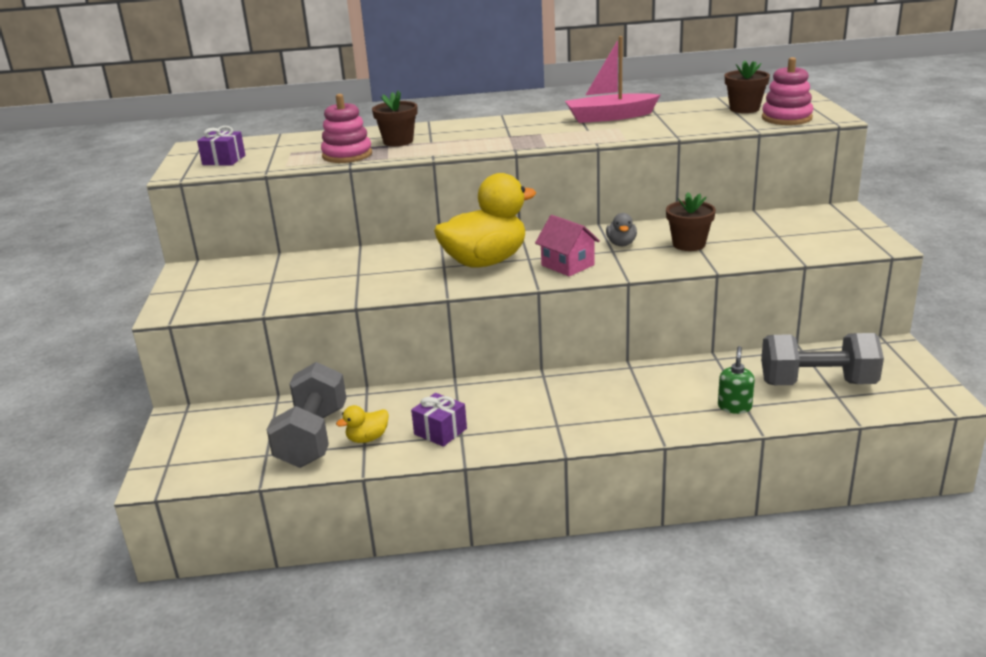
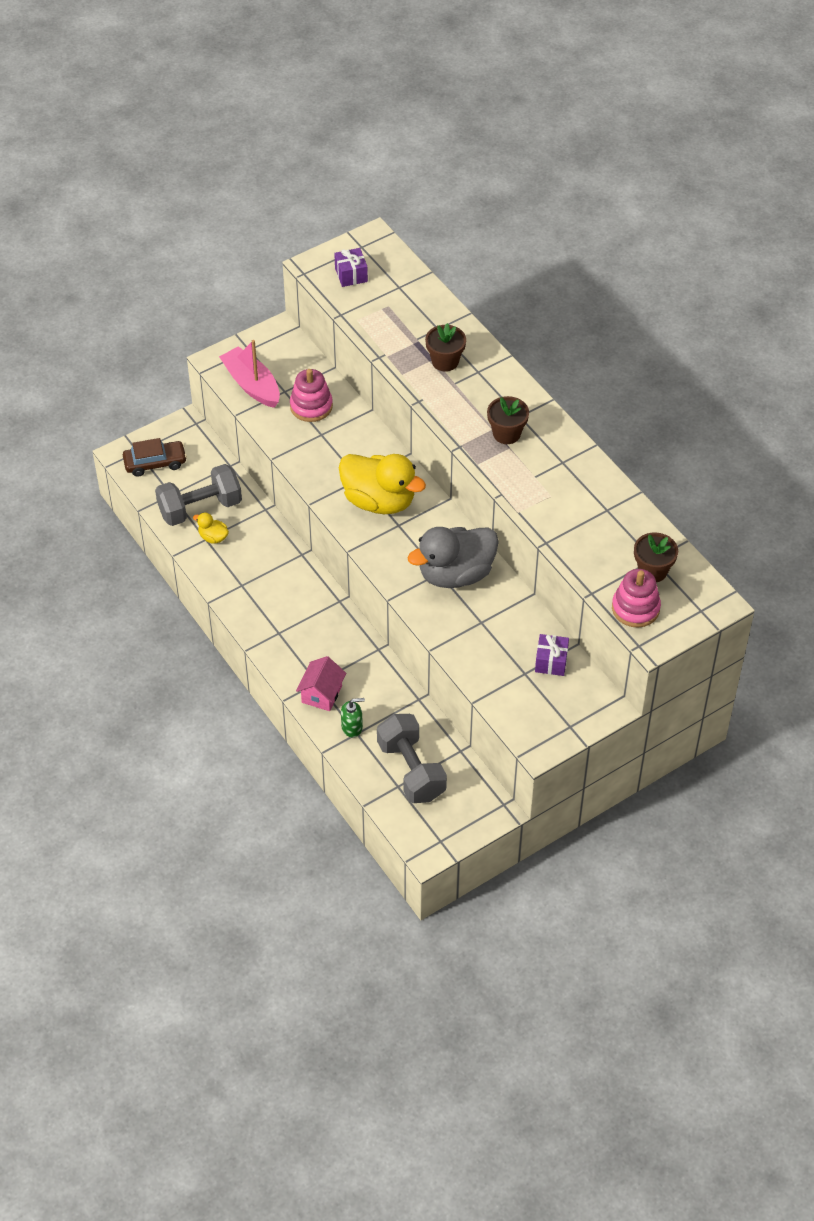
camera: 60 degrees right, 25 degrees up
pink stacking toy [321,94,372,163] -> pink stacking toy moved to [290,369,333,422]
purple gift [411,393,467,447] -> purple gift moved to [535,634,569,676]
pink house [535,215,600,276] -> pink house moved to [296,656,346,711]
pink boat [565,36,660,123] -> pink boat moved to [219,340,280,408]
grey duck [606,213,637,246] -> grey duck [407,527,499,588], size x2.34
brown flower pot [666,192,716,251] -> brown flower pot moved to [487,396,529,444]
none -> brown car [123,438,187,477]

